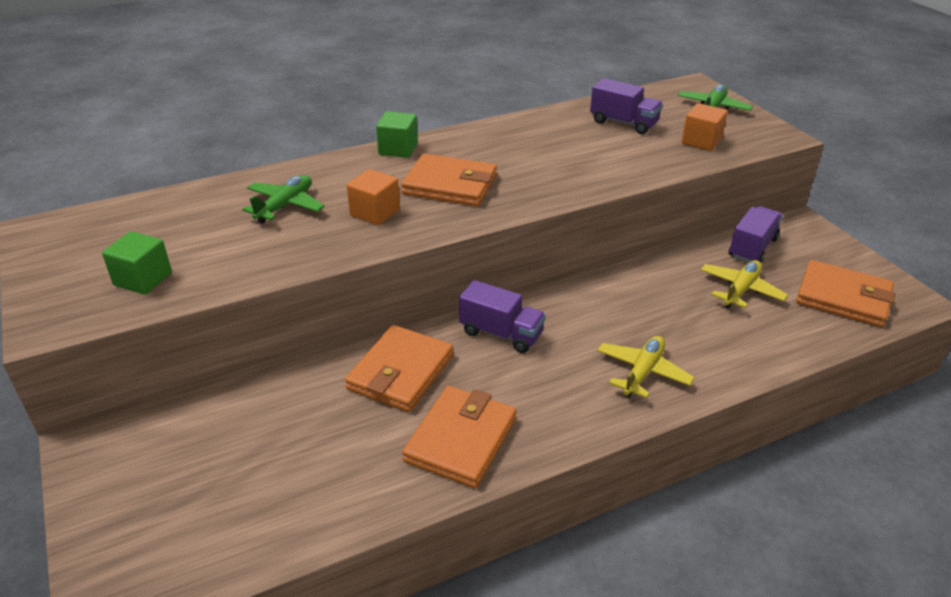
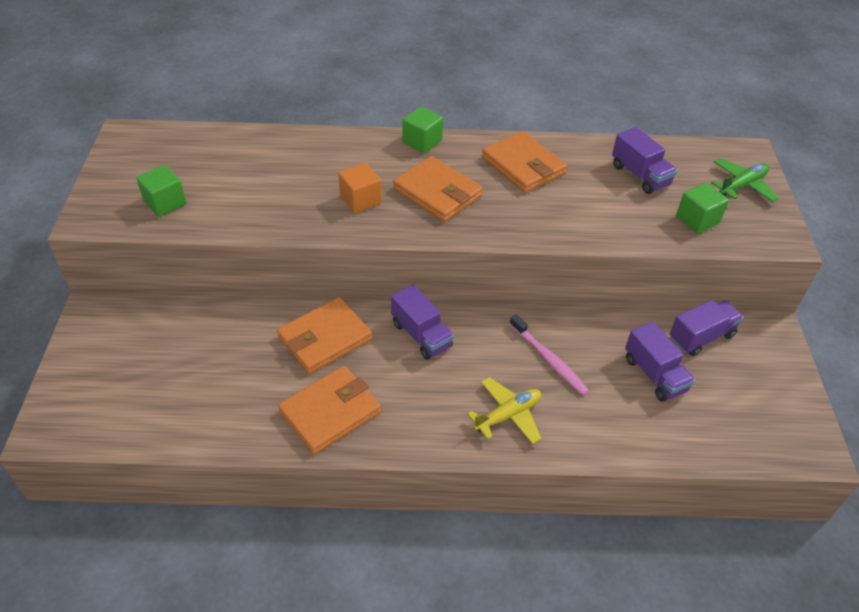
camera: 25 degrees right, 10 degrees up
green plane [242,175,325,224] -> none
orange cube [682,103,728,151] -> green cube [676,182,729,234]
yellow plane [701,260,788,309] -> purple truck [625,322,695,402]
orange wallet [796,260,895,327] -> orange wallet moved to [482,131,567,193]
none -> pink toothbrush [510,314,589,396]

